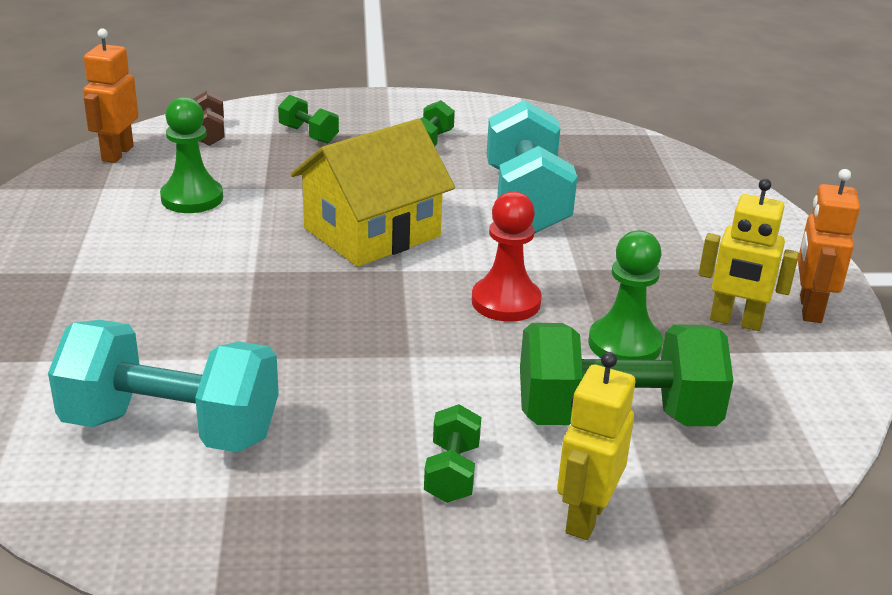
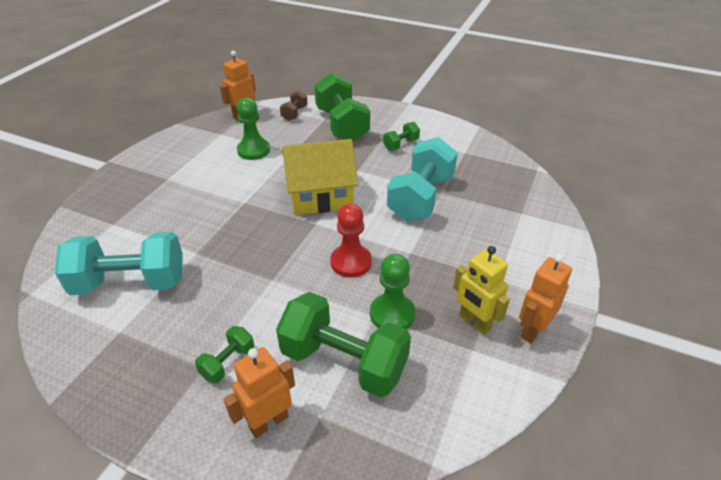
camera: 30 degrees right, 10 degrees up
turquoise dumbbell [48,320,279,452] -> turquoise dumbbell turned 45 degrees counterclockwise [55,232,183,295]
green dumbbell [278,95,339,144] -> green dumbbell [314,73,370,142], size x2.15
yellow robot [557,352,635,540] -> orange robot [224,347,295,438]

